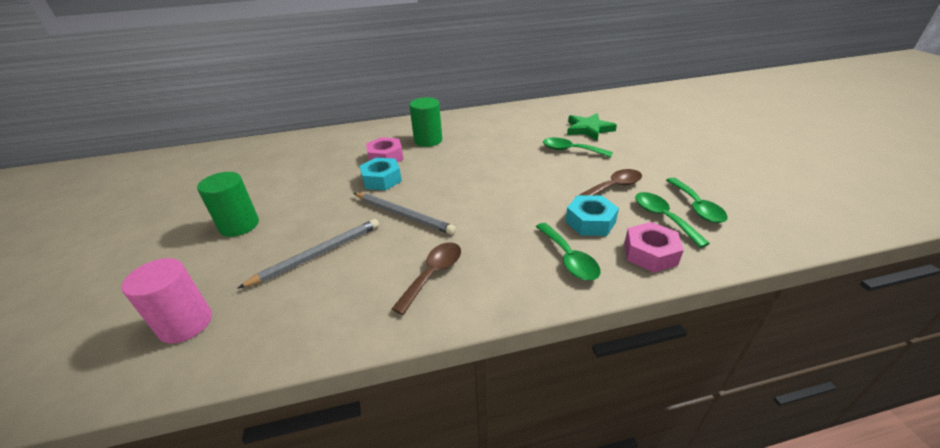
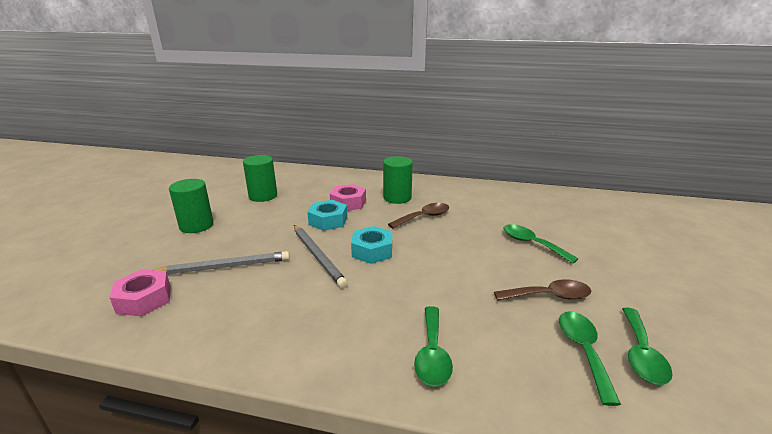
camera: 25 degrees right, 10 degrees down
pink cylinder [121,258,212,343] -> none
brown spoon [392,242,461,315] -> brown spoon moved to [388,203,449,229]
turquoise nut [565,195,619,236] -> turquoise nut moved to [351,226,392,264]
green star [567,113,617,141] -> none
pink nut [624,222,684,273] -> pink nut moved to [110,269,171,316]
none -> green cylinder [243,155,277,202]

